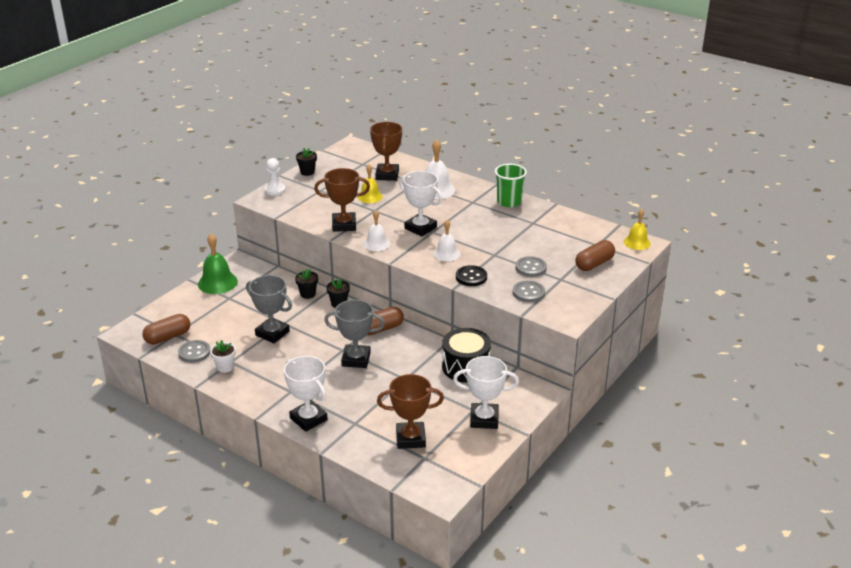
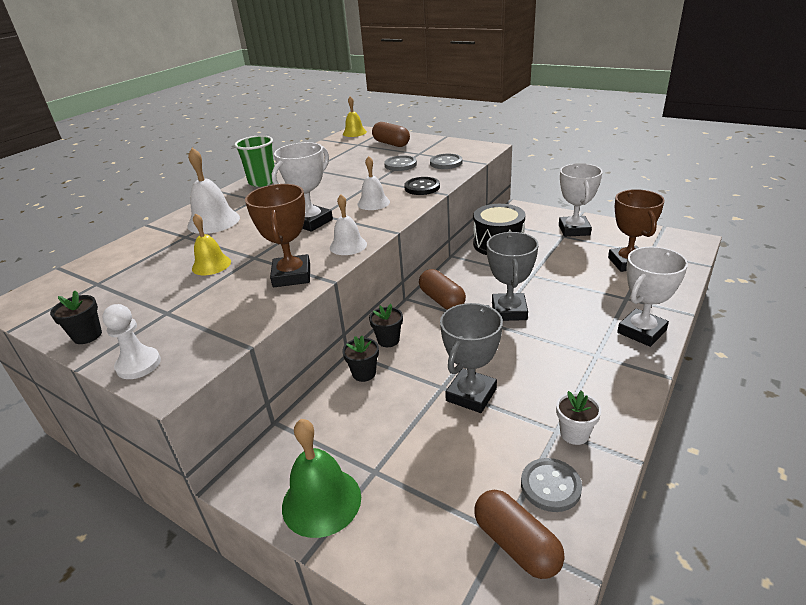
camera: 90 degrees left, 0 degrees up
brown trophy [370,122,402,181] -> none

